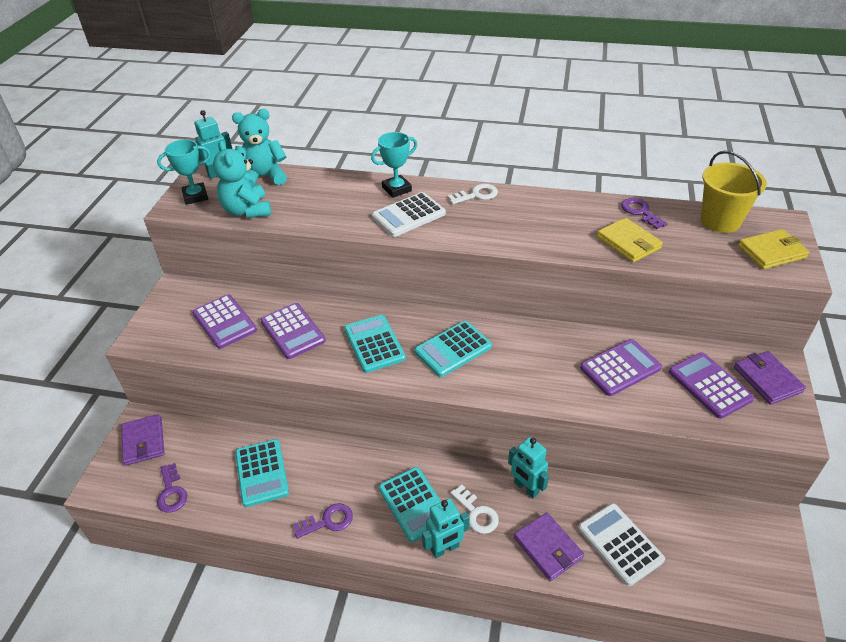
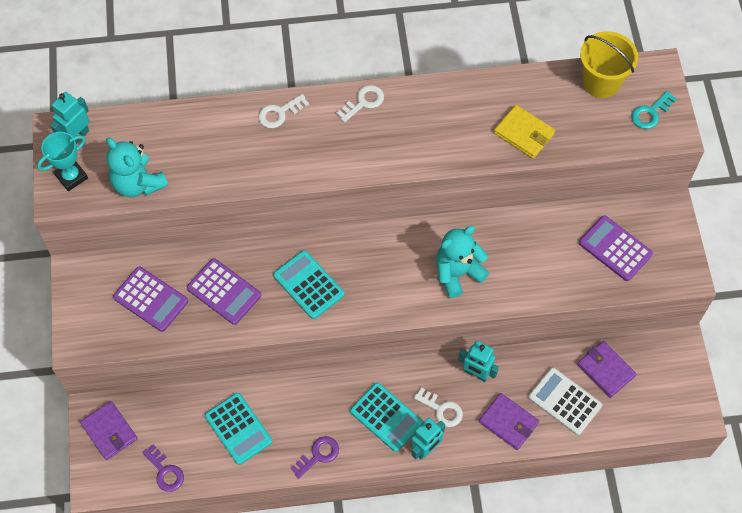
camera: 20 degrees left, 20 degrees up
turquoise teddy bear [232,109,287,186] -> turquoise teddy bear moved to [436,226,489,298]
turquoise trophy [371,132,417,198] -> white key [258,94,309,128]
white calculator [372,192,446,237] -> none
turquoise calculator [415,321,492,377] -> none
purple calculator [580,339,662,396] -> none
purple key [621,198,668,229] -> none
purple wallet [734,351,806,405] -> purple wallet moved to [577,341,637,398]
yellow wallet [738,229,810,269] -> turquoise key [632,91,677,129]

